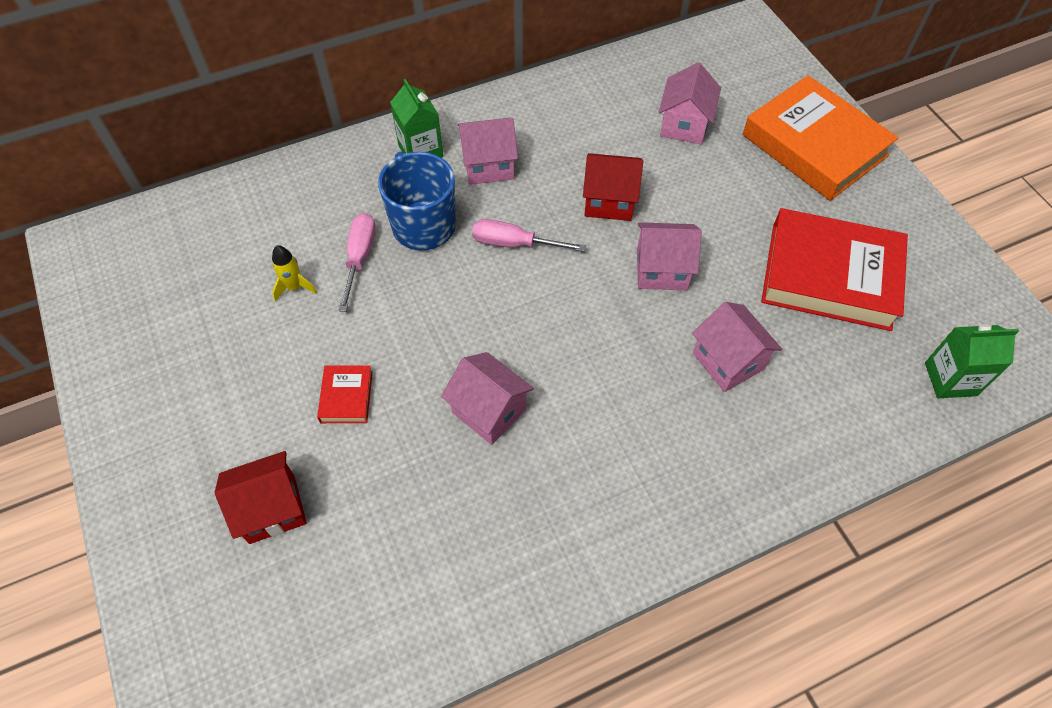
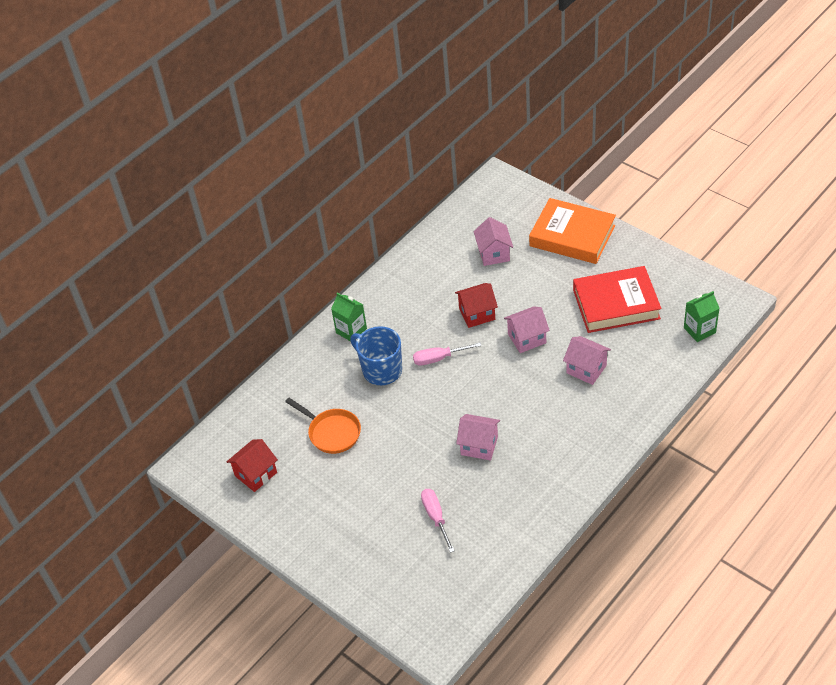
camera: 20 degrees left, 10 degrees down
red house [215,451,307,544] -> red house moved to [227,439,278,492]
yellow rocket [272,245,317,302] -> orange pan [285,398,361,454]
red book [317,365,373,423] -> none
pink screwdriver [338,213,375,312] -> pink screwdriver moved to [421,489,455,553]
pink house [458,118,518,185] -> none

